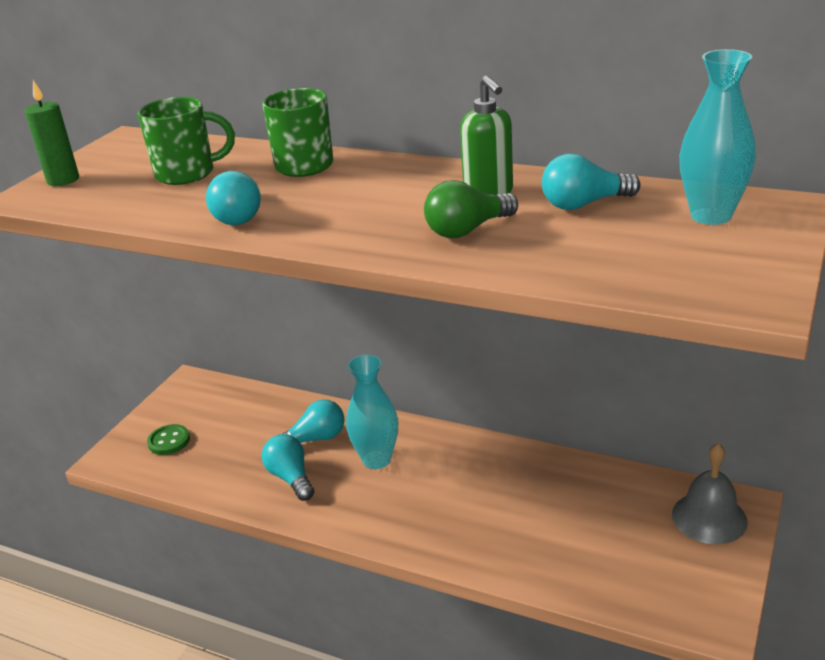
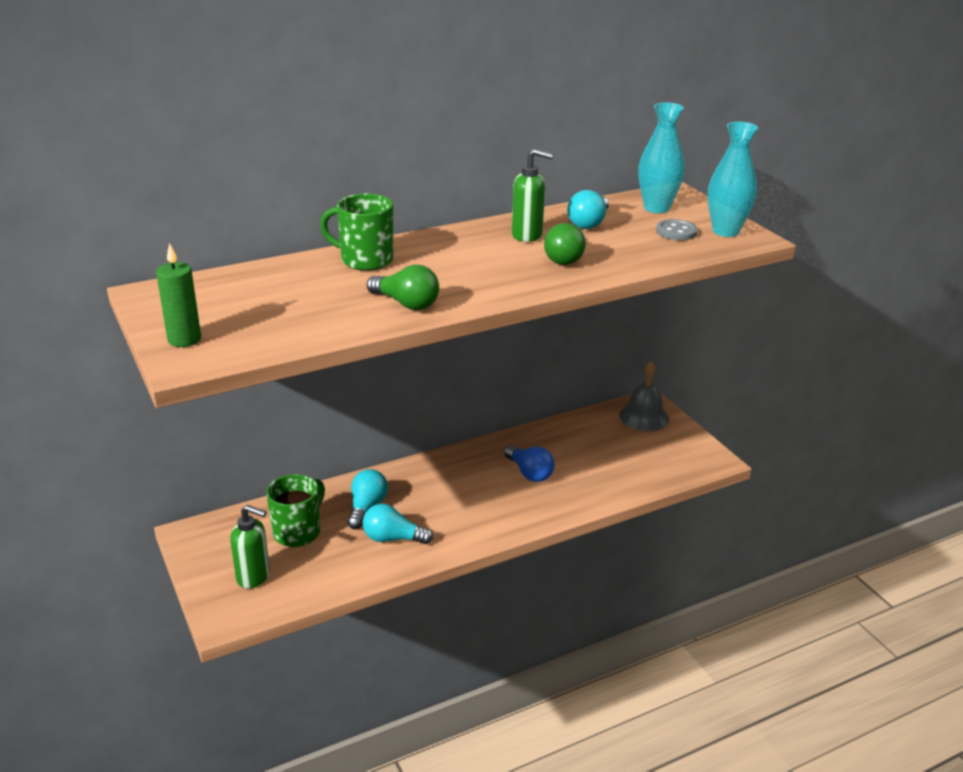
camera: 55 degrees left, 0 degrees up
green mug [138,97,235,185] -> green mug moved to [266,474,325,547]
green button [147,424,190,455] -> green soap dispenser [230,505,270,589]
turquoise light bulb [206,171,261,225] -> green light bulb [367,265,439,310]
turquoise vase [346,355,398,469] -> turquoise vase moved to [708,122,758,237]
none -> blue light bulb [504,445,555,482]
none -> grey button [656,219,698,241]

